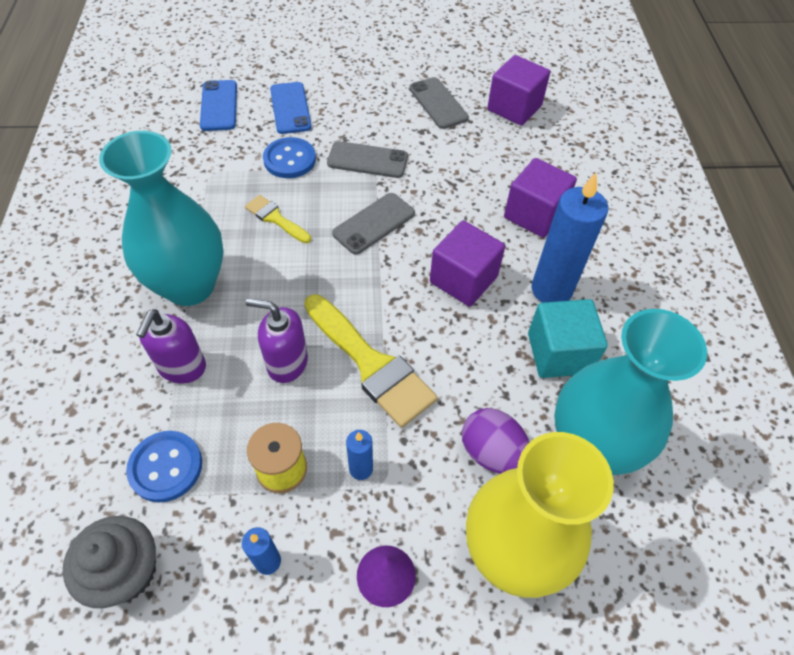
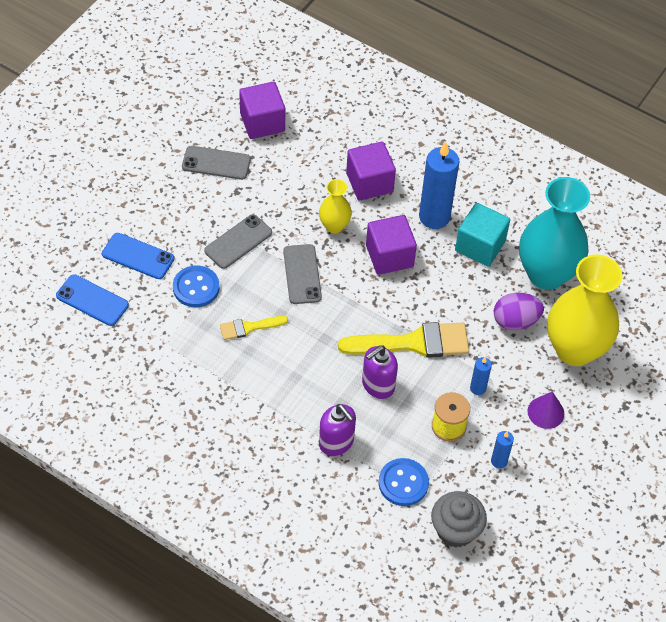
camera: 55 degrees left, 0 degrees up
turquoise vase [99,131,224,306] -> none
none -> yellow vase [319,179,352,233]

